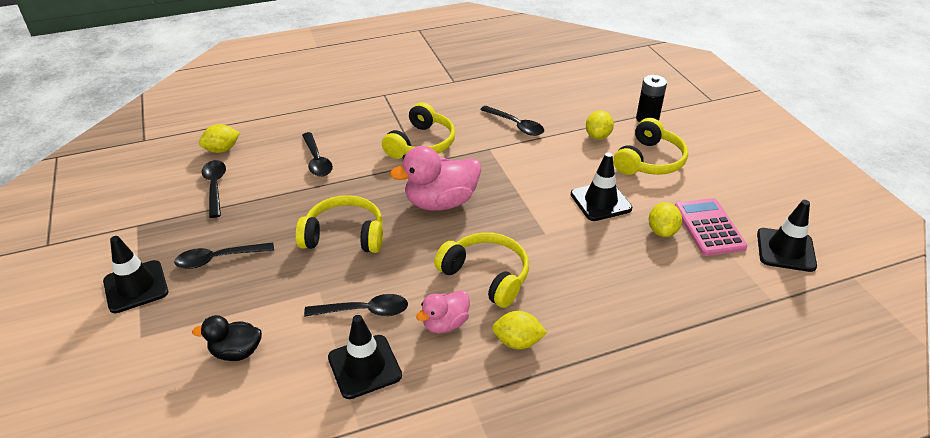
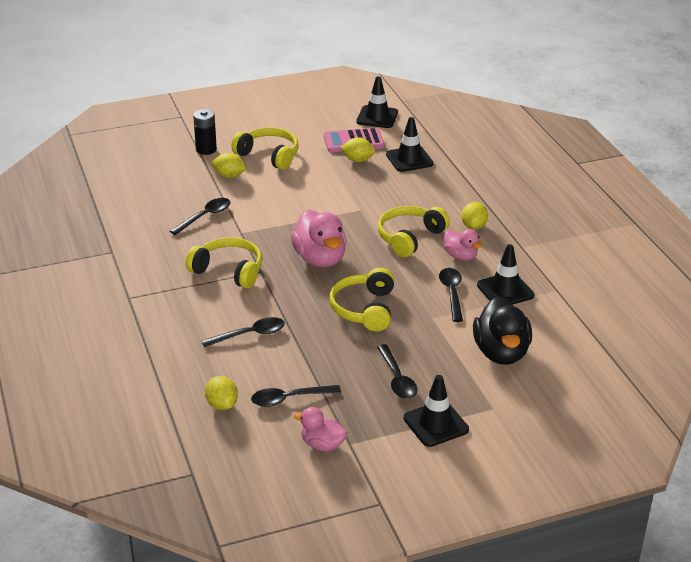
camera: 90 degrees left, 5 degrees down
black duck [192,315,262,361] -> black duck [473,297,532,365], size x1.75
black traffic cone [571,153,632,221] -> black traffic cone moved to [386,117,434,172]
none -> pink duck [294,407,347,451]

